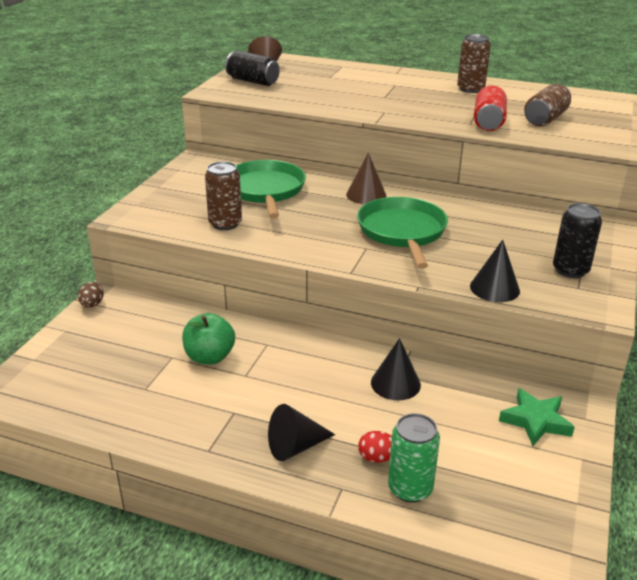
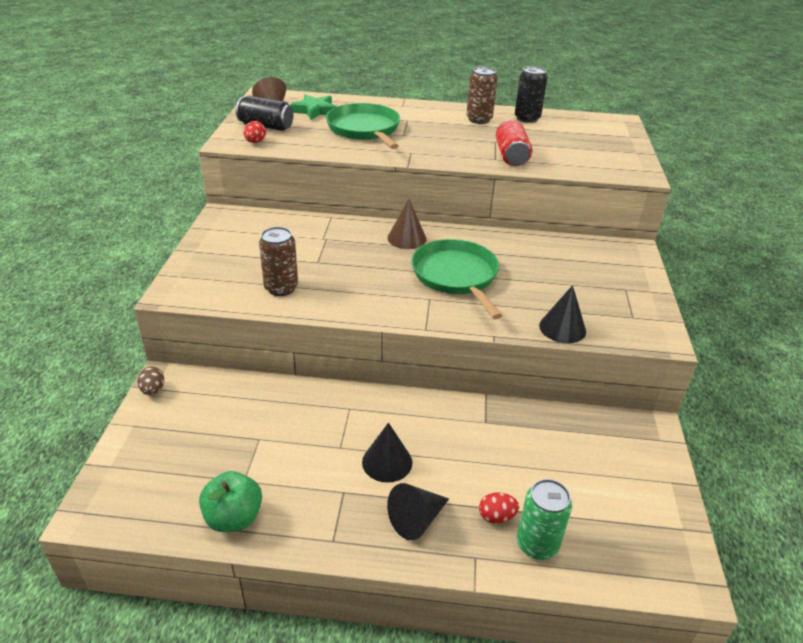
camera: 15 degrees left, 5 degrees up
green apple [182,313,235,365] -> green apple moved to [199,471,262,532]
green pan [236,160,306,218] -> green pan moved to [326,103,400,149]
black cone [371,338,421,400] -> black cone moved to [362,422,412,483]
green star [499,388,575,446] -> green star moved to [290,94,336,120]
brown can [524,84,571,127] -> none
black can [553,203,602,278] -> black can moved to [515,66,547,123]
none -> red egg [244,121,266,143]

